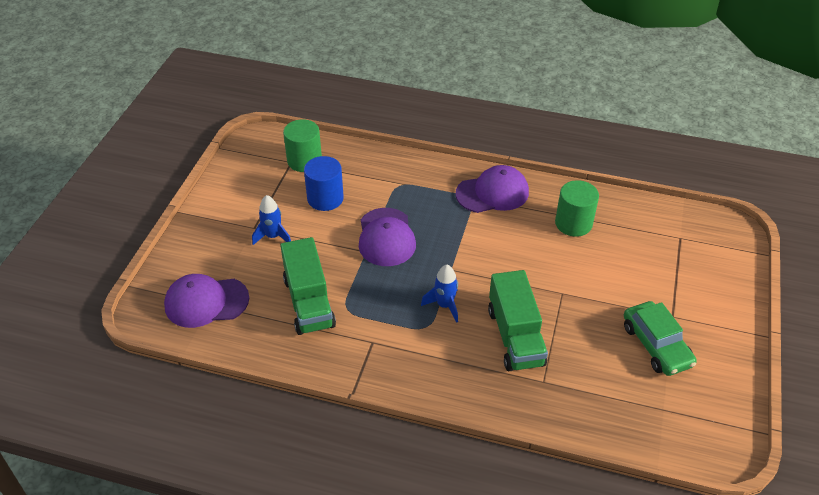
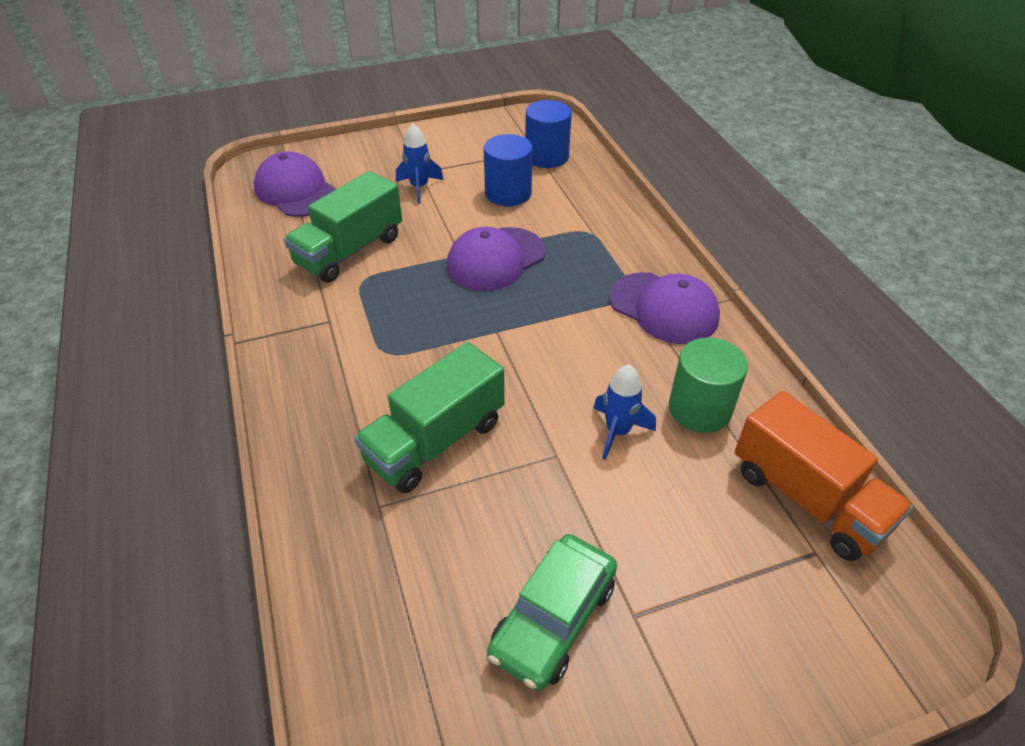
camera: 55 degrees right, 0 degrees up
green cylinder [283,119,322,172] -> blue cylinder [525,100,572,168]
blue rocket [421,265,458,323] -> blue rocket moved to [593,365,656,460]
none -> orange truck [735,391,913,561]

